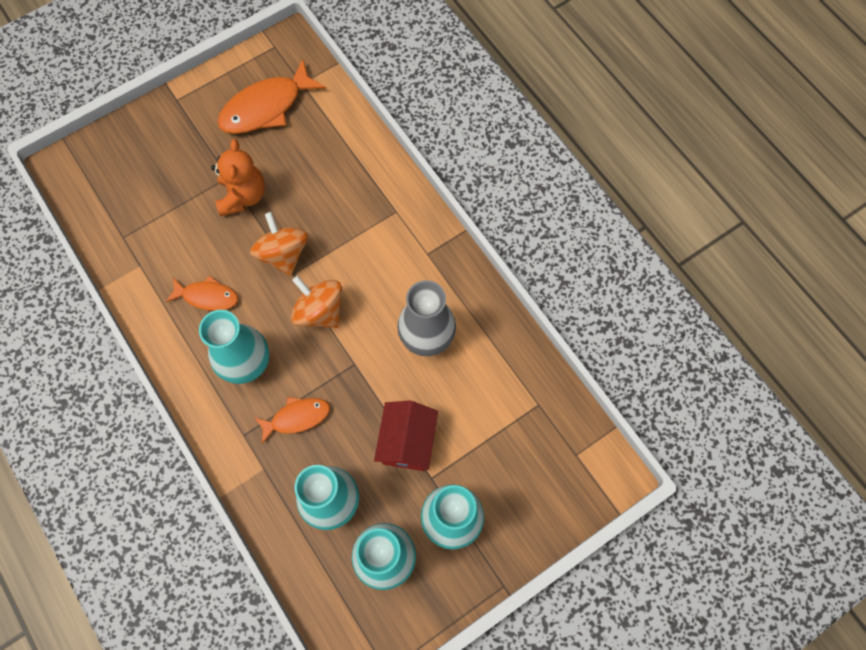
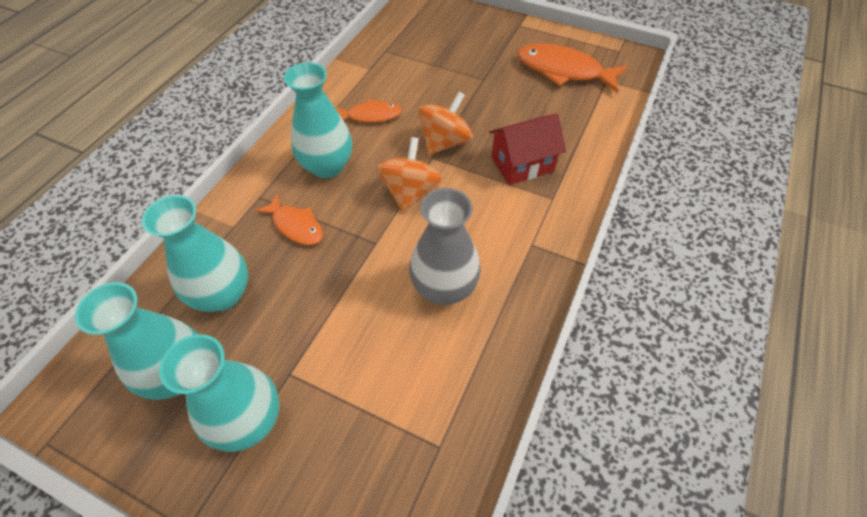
camera: 60 degrees right, 15 degrees down
orange fish [166,275,238,311] -> orange fish turned 75 degrees counterclockwise [334,99,402,123]
orange teddy bear [211,139,265,216] -> none
red house [374,400,438,471] -> red house moved to [489,113,566,185]

